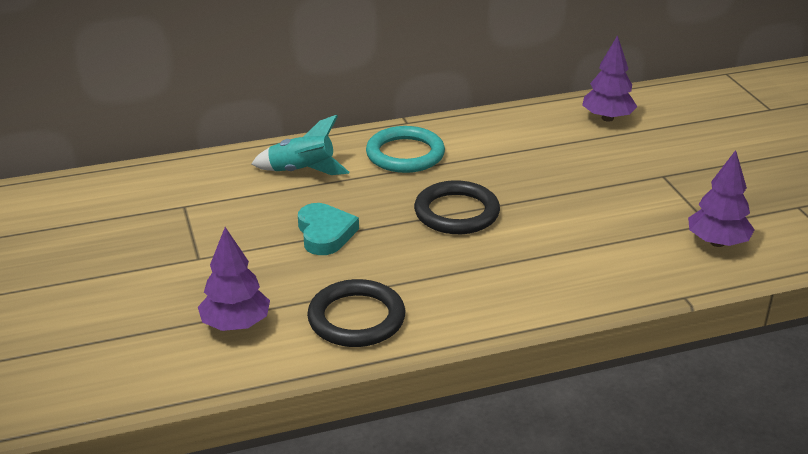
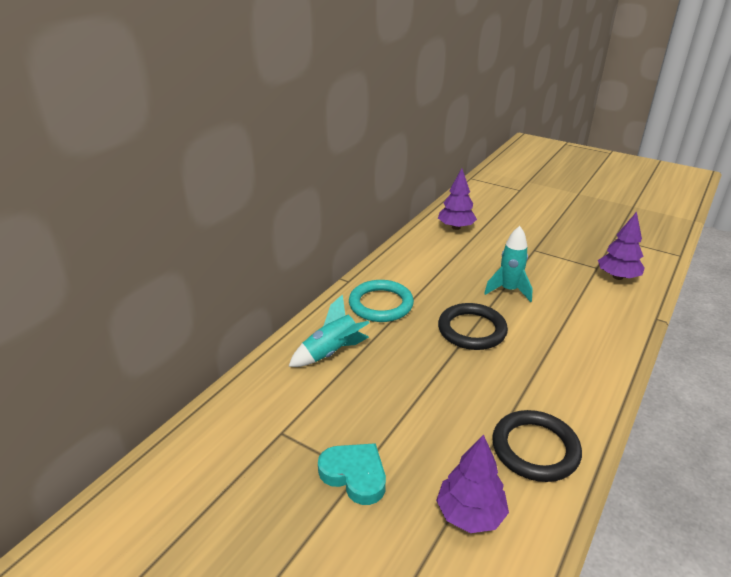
camera: 40 degrees left, 0 degrees up
turquoise heart [298,203,359,255] -> turquoise heart moved to [318,443,386,505]
none -> turquoise rocket [484,226,533,302]

